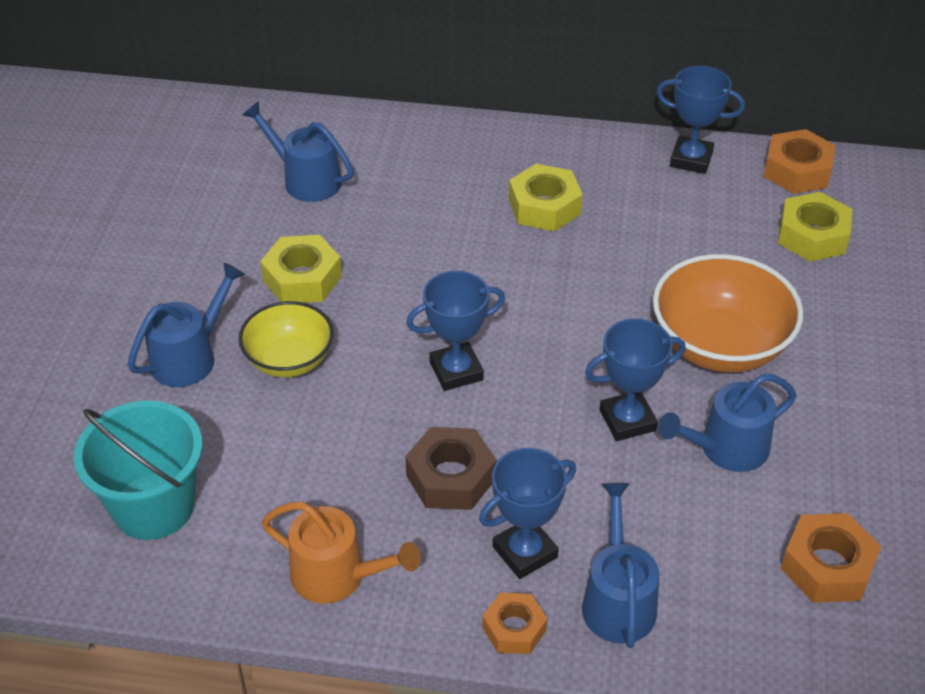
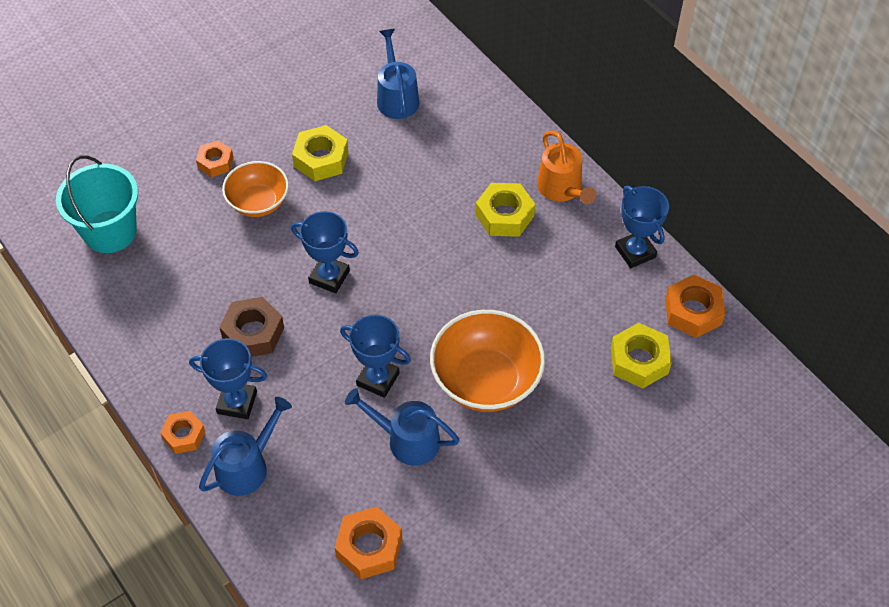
camera: 45 degrees right, 10 degrees up
blue watering can [128,262,245,387] -> orange nut [196,140,234,177]
yellow bowl [238,301,334,378] -> orange bowl [222,161,289,217]
orange watering can [262,502,421,604] -> orange watering can moved to [537,131,596,204]

